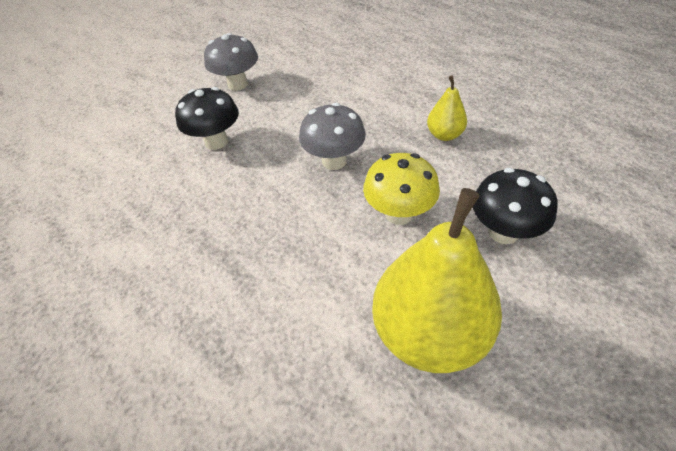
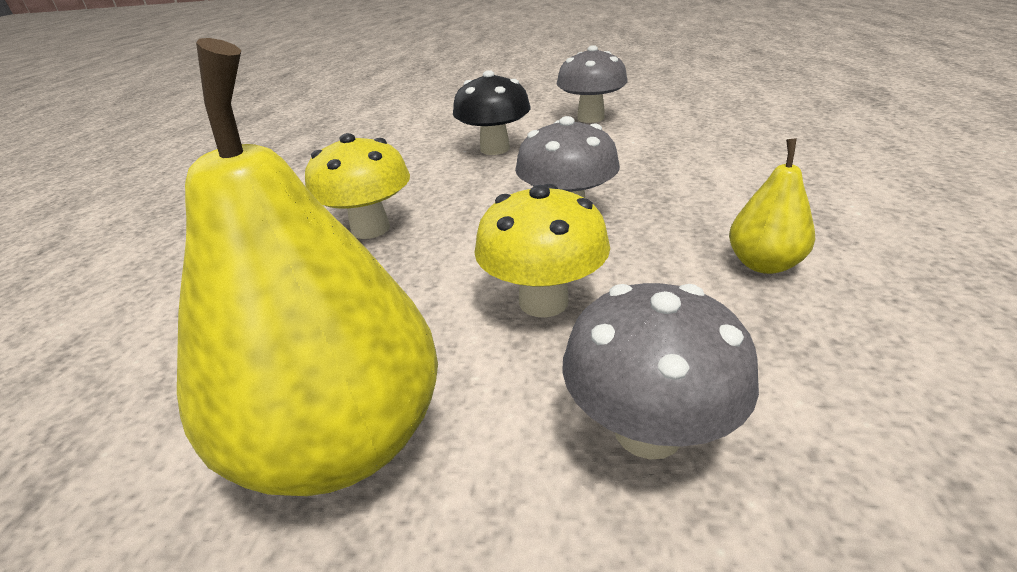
camera: 50 degrees right, 15 degrees down
black mushroom [473,168,558,244] -> grey mushroom [562,283,759,460]
none -> yellow mushroom [305,133,410,239]

